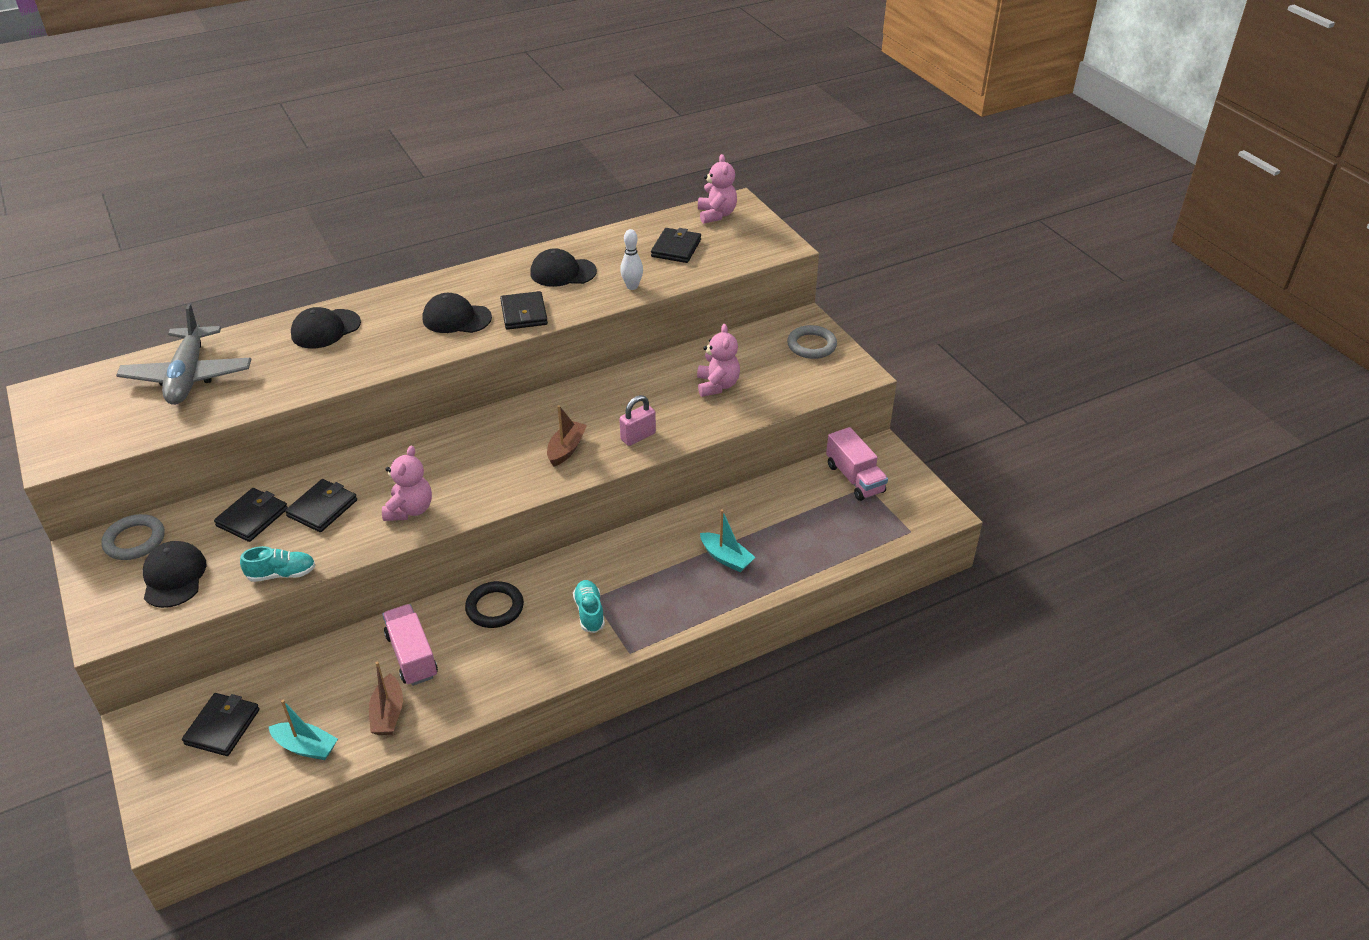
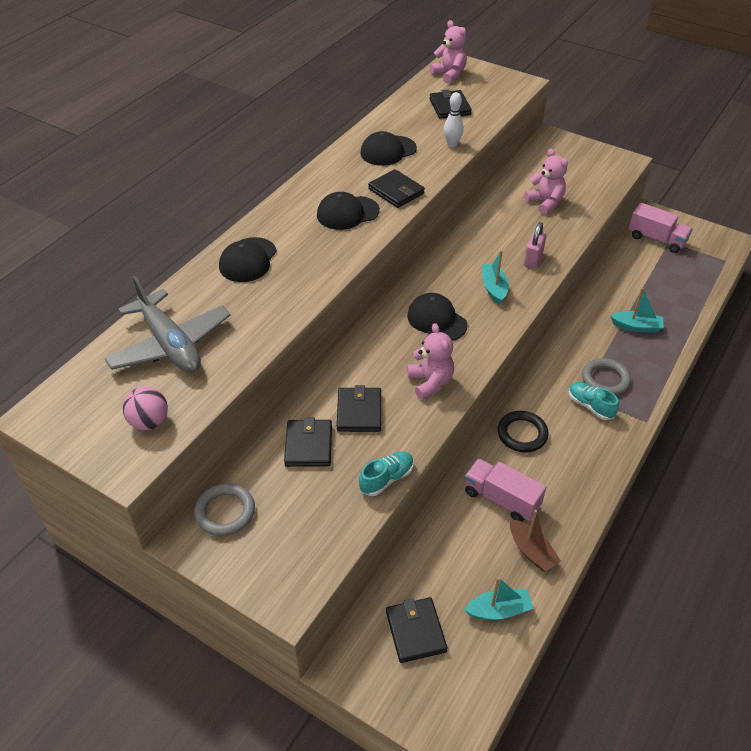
camera: 30 degrees left, 5 degrees up
black cap [143,541,207,608] -> black cap moved to [407,293,468,341]
brown boat [547,405,587,467] -> turquoise boat [482,250,509,305]
grey ring [787,325,837,359] -> grey ring moved to [582,358,631,395]
none -> pink ball [123,387,168,430]

